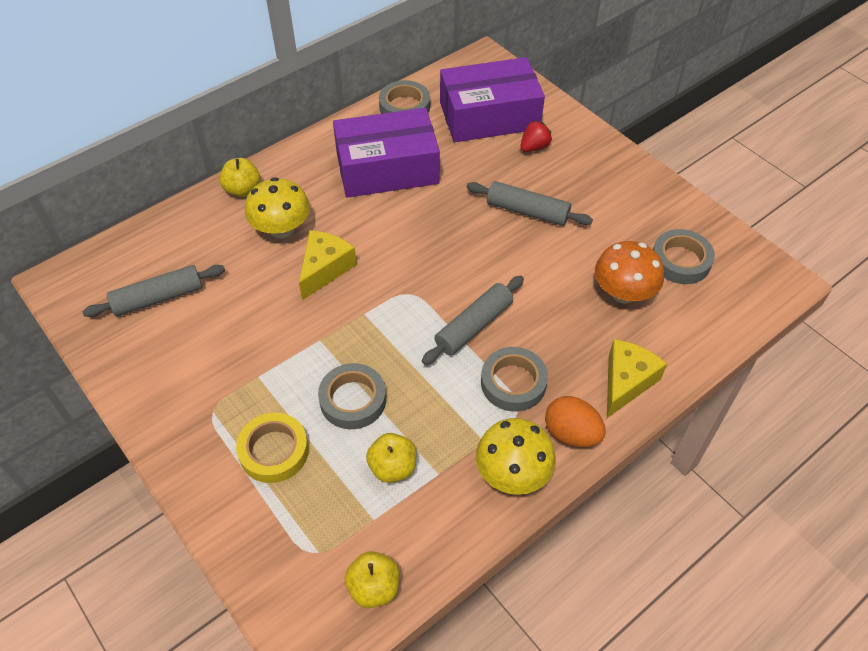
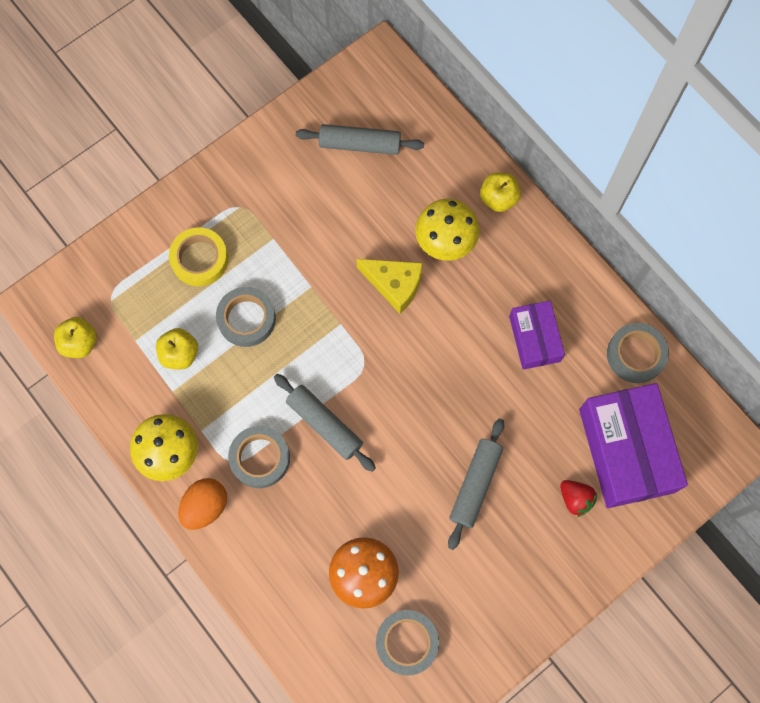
camera: 90 degrees right, 20 degrees up
grey rolling pin [82,265,225,317] -> grey rolling pin turned 60 degrees counterclockwise [296,124,424,155]
purple box [333,108,440,198] -> purple box [509,301,565,370], size x0.57
yellow cheese [607,339,667,418] -> none

